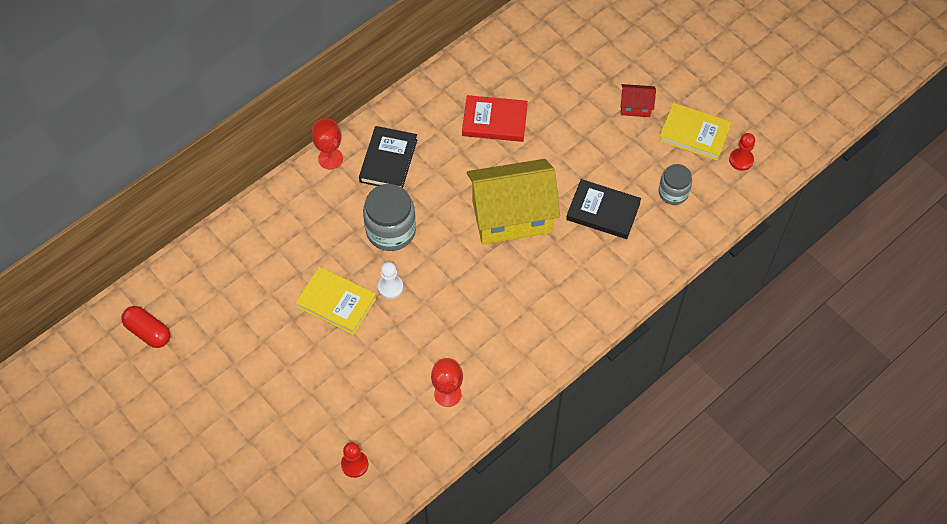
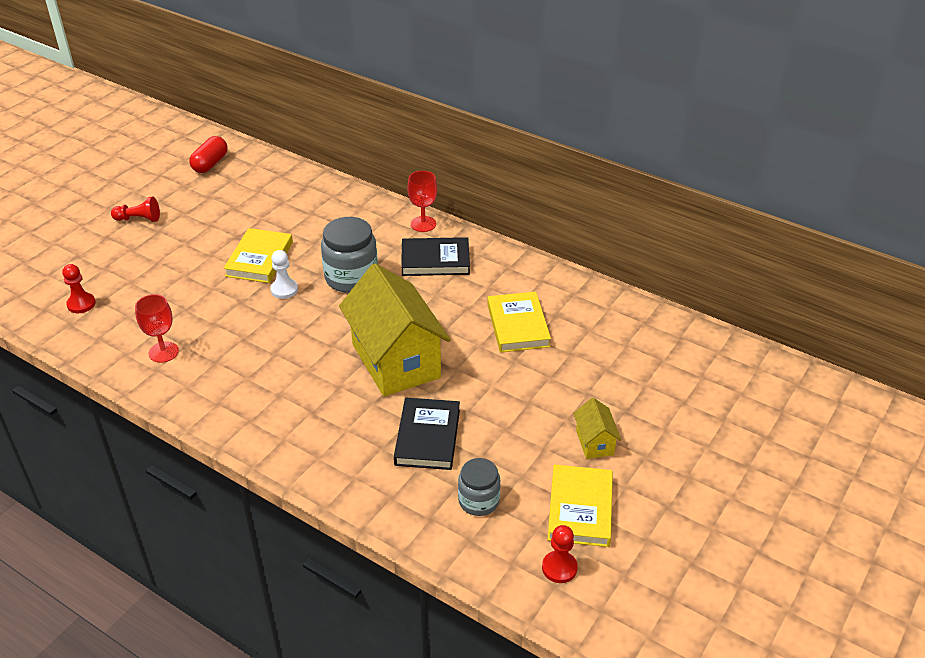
camera: 75 degrees right, 20 degrees down
red book [462,95,528,142] -> yellow book [487,292,551,352]
red house [621,84,656,117] -> yellow house [573,398,621,459]
none -> red pawn [111,197,160,222]

